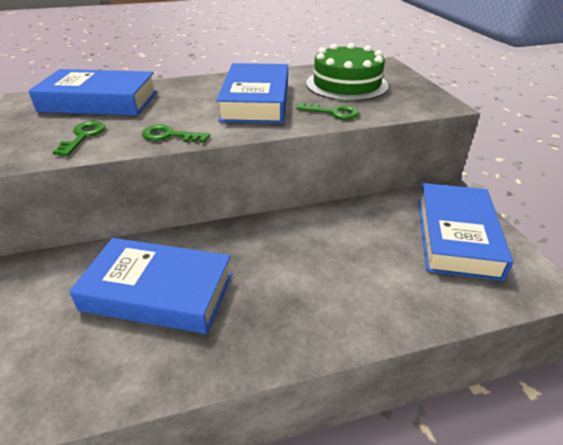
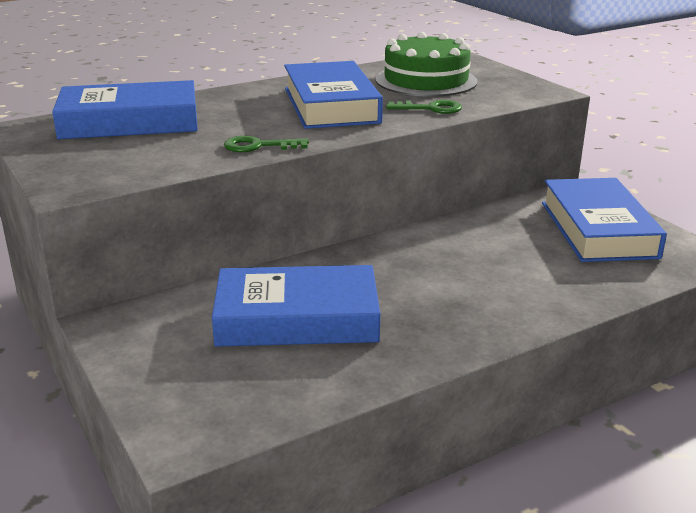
camera: 15 degrees left, 10 degrees down
green key [53,121,105,156] -> none

